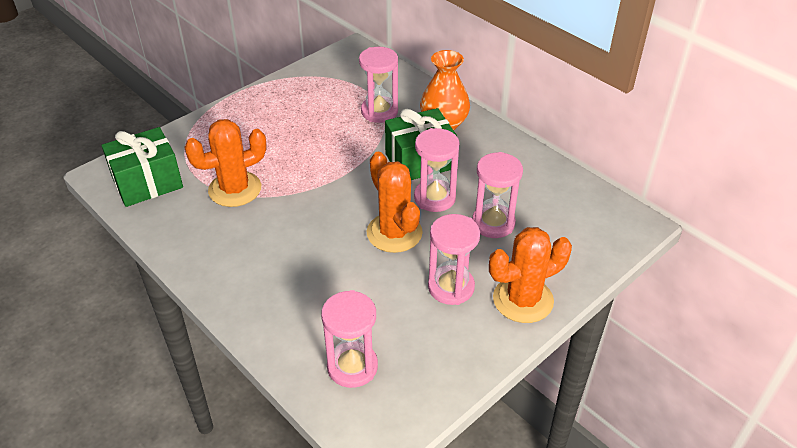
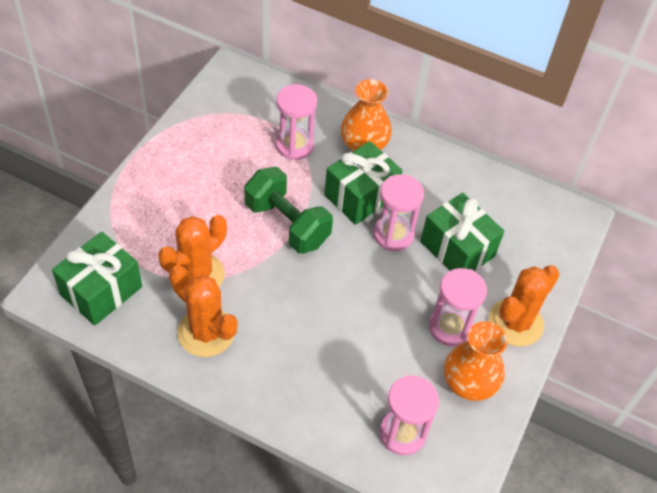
camera: 25 degrees left, 10 degrees up
orange cactus [367,152,423,253] -> orange cactus moved to [169,265,238,357]
pink hourglass [472,152,523,238] -> green gift [420,193,504,271]
none -> green dumbbell [244,167,333,254]
none -> orange vase [444,321,508,401]

